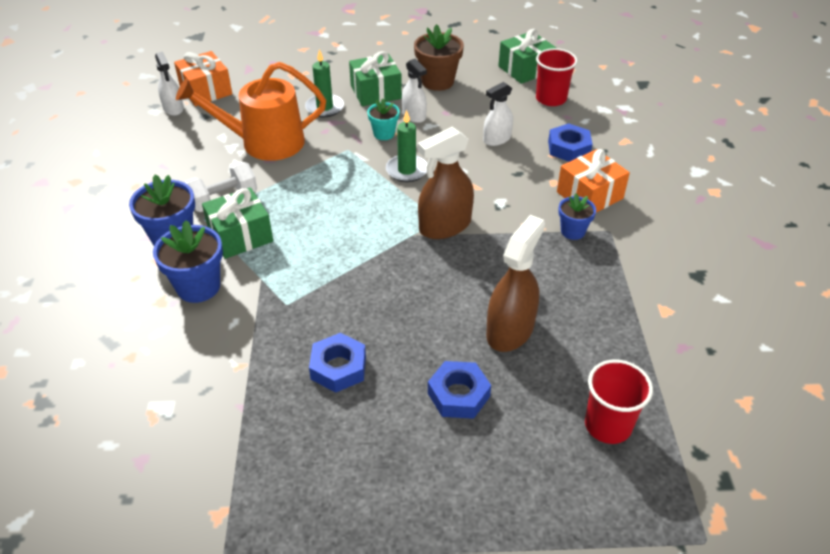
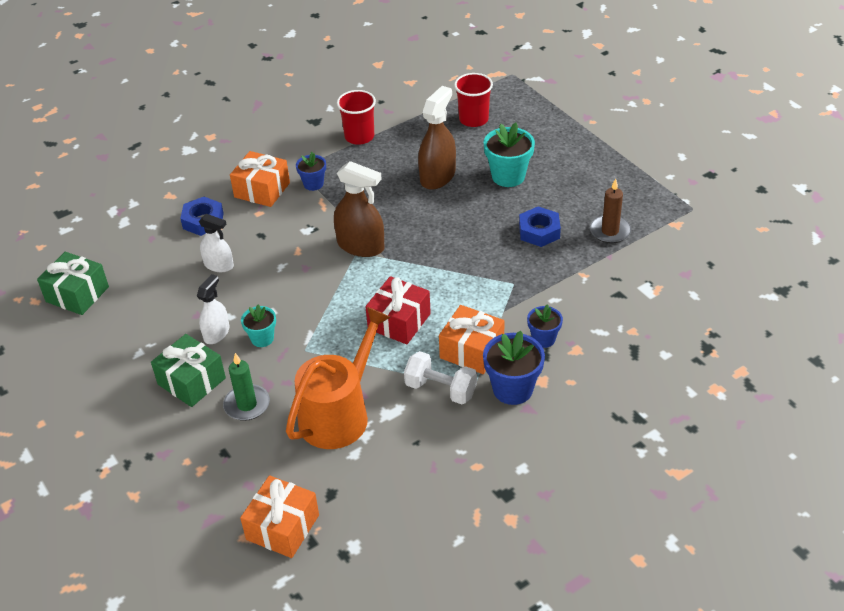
camera: 120 degrees left, 0 degrees up
blue flower pot [153,220,223,303] -> blue flower pot [527,304,563,348], size x0.60
white spray bottle [155,52,184,116] -> none
orange watering can [176,62,326,161] -> orange watering can turned 105 degrees counterclockwise [286,307,391,449]
green gift [202,187,273,259] -> orange gift [439,305,504,374]
green candle [386,110,427,182] -> none
brown flower pot [414,24,464,91] -> none
blue nut [428,361,491,419] -> turquoise flower pot [484,123,535,187]
brown spray bottle [486,215,545,352] -> brown spray bottle turned 120 degrees clockwise [418,86,456,190]
red cup [536,48,577,106] -> red cup moved to [337,90,376,145]
none -> red gift [365,276,431,344]
none -> brown candle [590,178,631,244]

